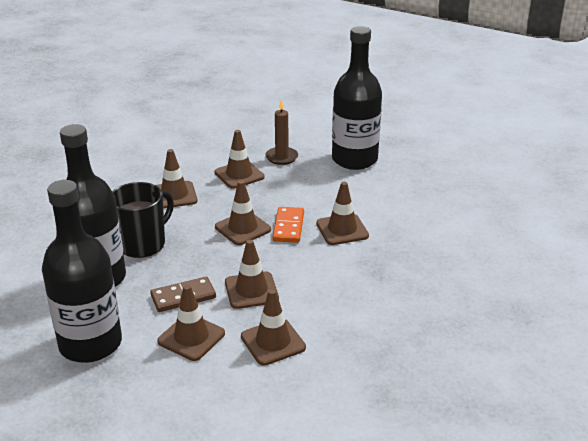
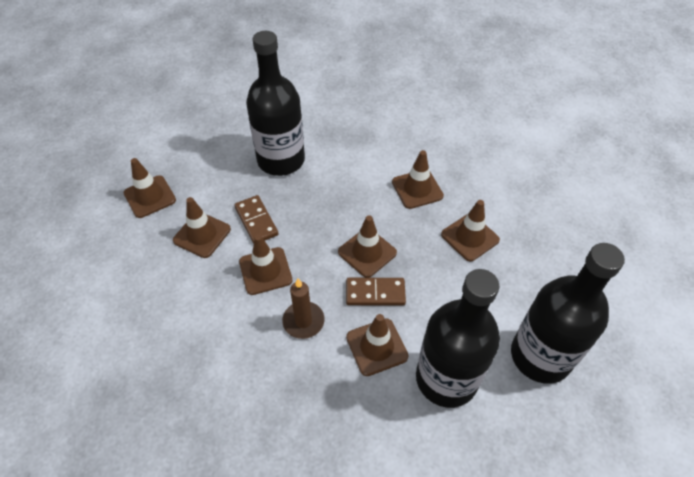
camera: 85 degrees right, 20 degrees up
black bottle [42,180,122,363] -> black bottle moved to [416,269,500,408]
black mug [112,182,174,258] -> none
brown traffic cone [241,289,306,366] -> brown traffic cone moved to [123,158,176,218]
brown candle [265,99,298,165] -> brown candle moved to [282,279,325,339]
orange domino [273,207,304,243] -> brown domino [346,278,406,306]

